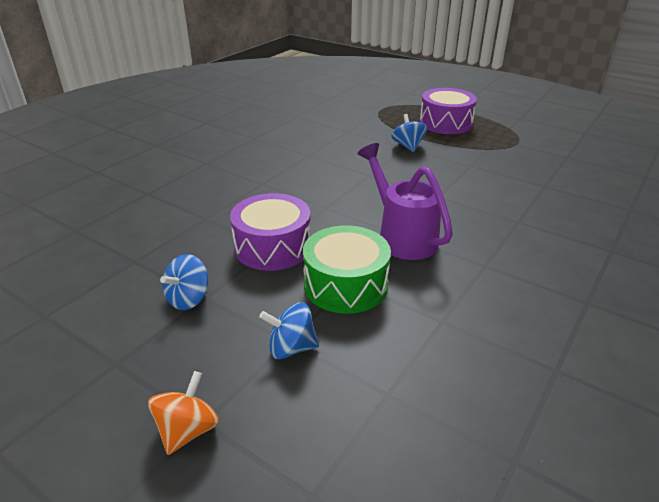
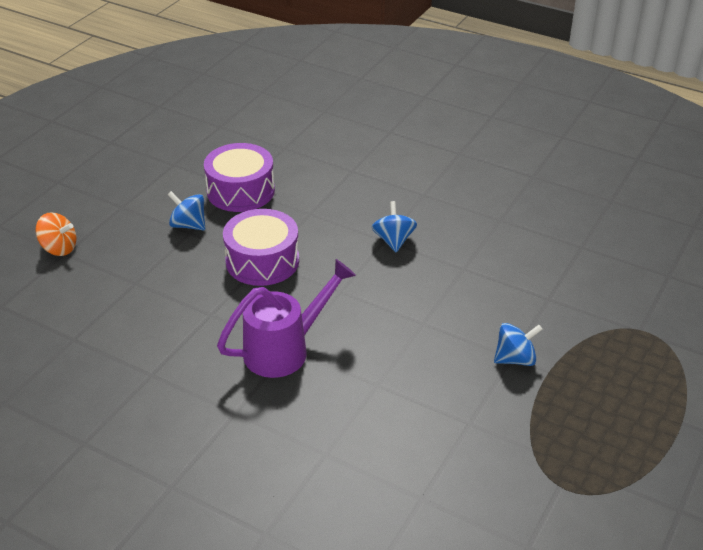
camera: 85 degrees right, 5 degrees up
blue spinning top [259,302,319,359] -> blue spinning top moved to [372,201,417,252]
green drum [303,225,391,314] -> none
purple drum [420,88,477,134] -> purple drum moved to [204,143,275,212]

